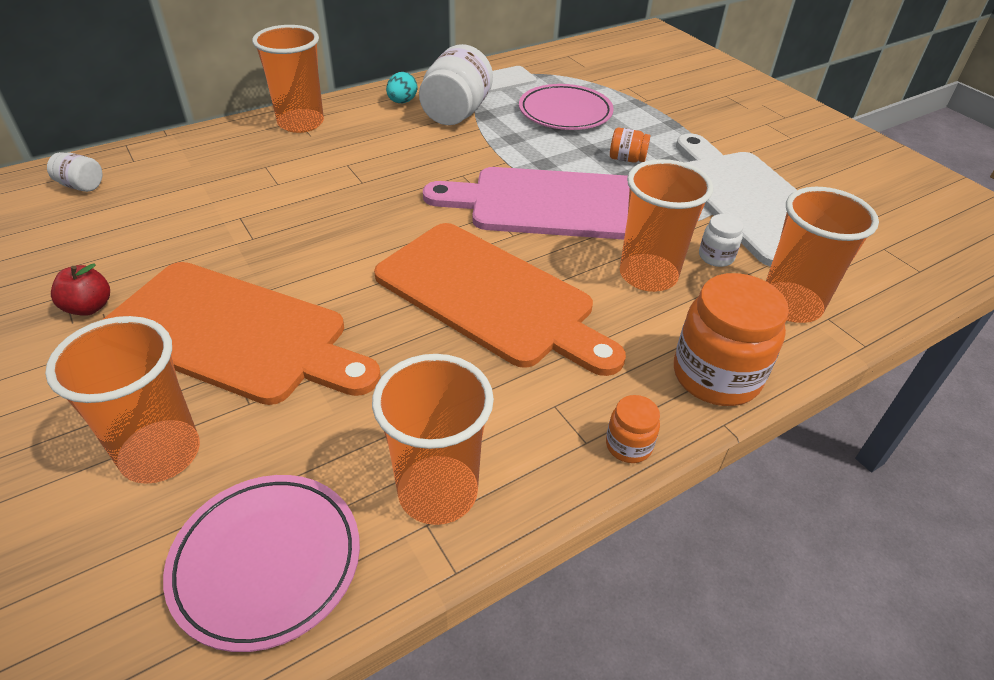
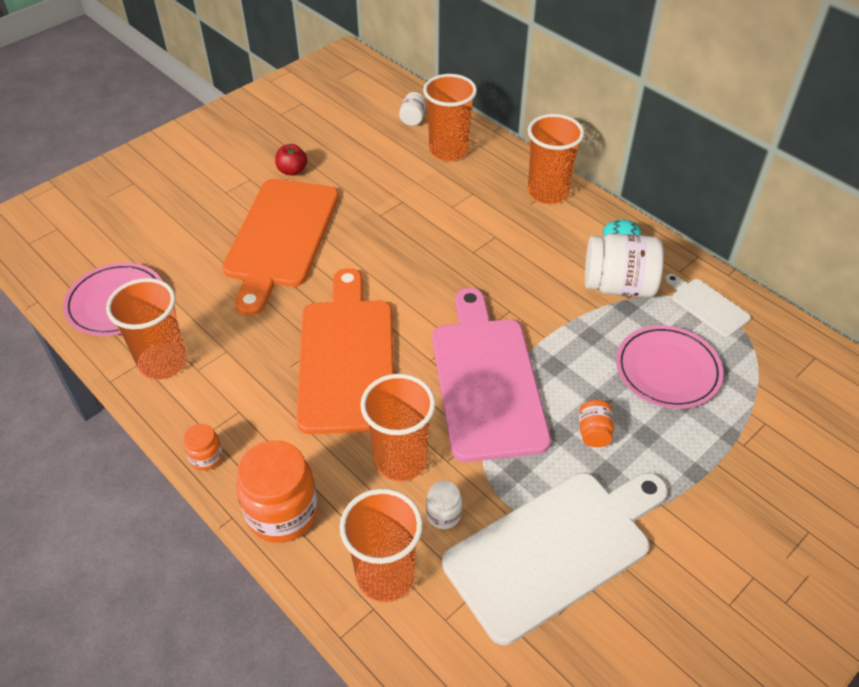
camera: 80 degrees right, 5 degrees up
orange cup [45,316,200,484] -> orange cup moved to [423,74,477,161]
orange cutting board [374,223,626,376] -> orange cutting board turned 150 degrees clockwise [296,268,394,434]

